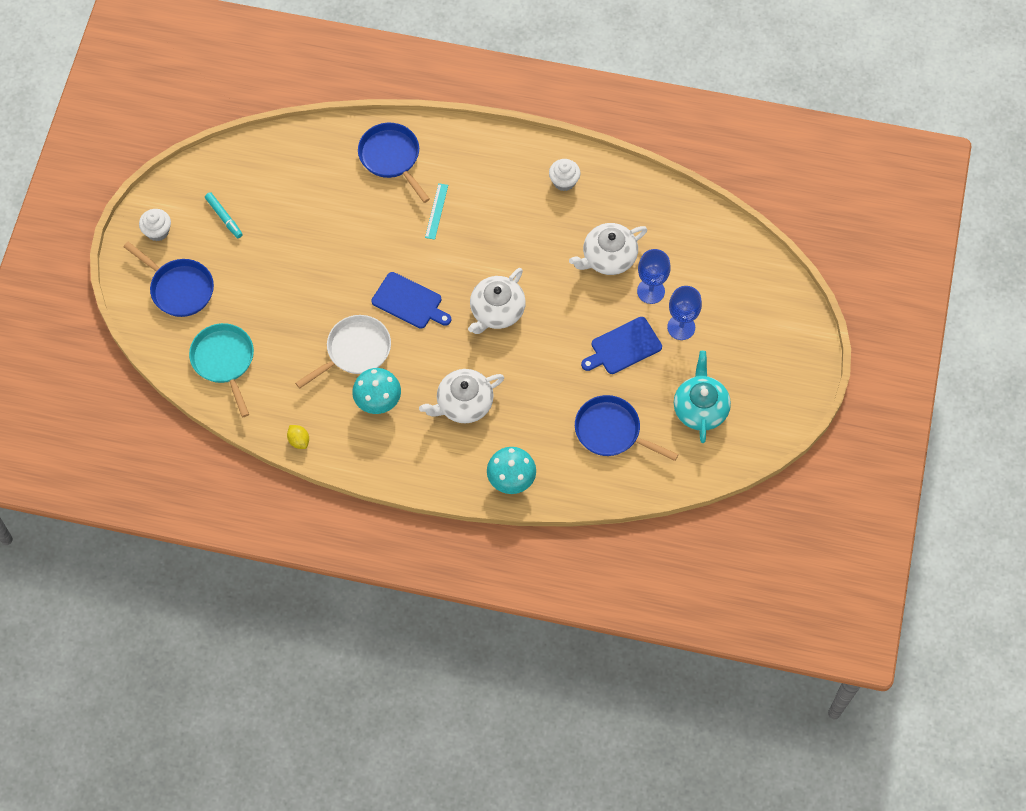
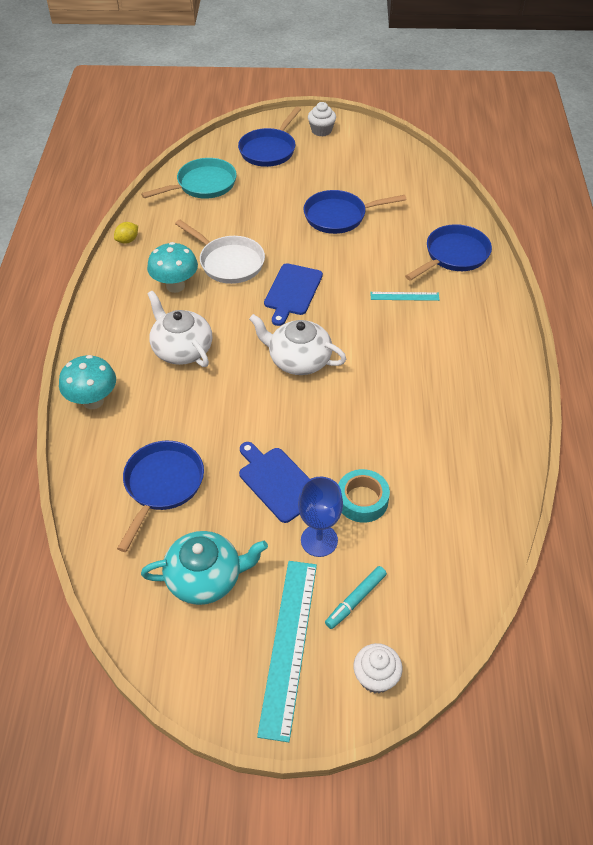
camera: 80 degrees right, 15 degrees down
turquoise marker [205,192,243,238] -> turquoise marker moved to [325,566,387,629]
white cupcake [549,159,580,191] -> white cupcake moved to [354,643,402,693]
white teapot [569,223,647,275] -> none
blue goblet [637,249,671,304] -> turquoise tape [338,469,390,523]
none -> turquoise ruler [257,561,317,742]
none -> blue pan [303,190,406,234]

